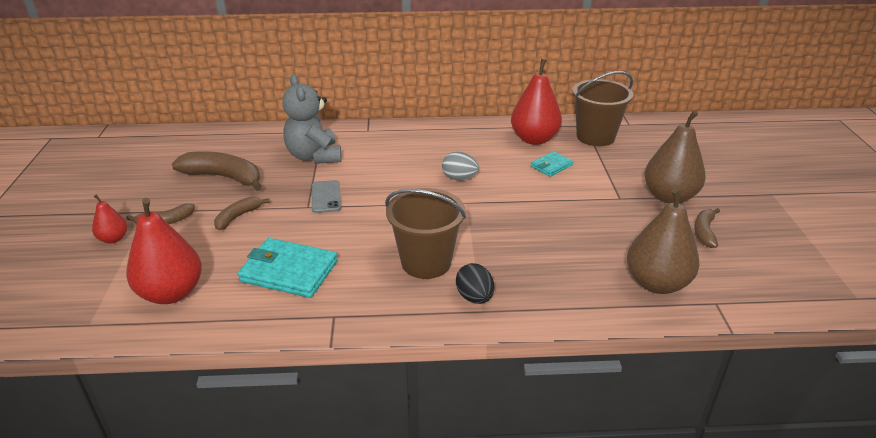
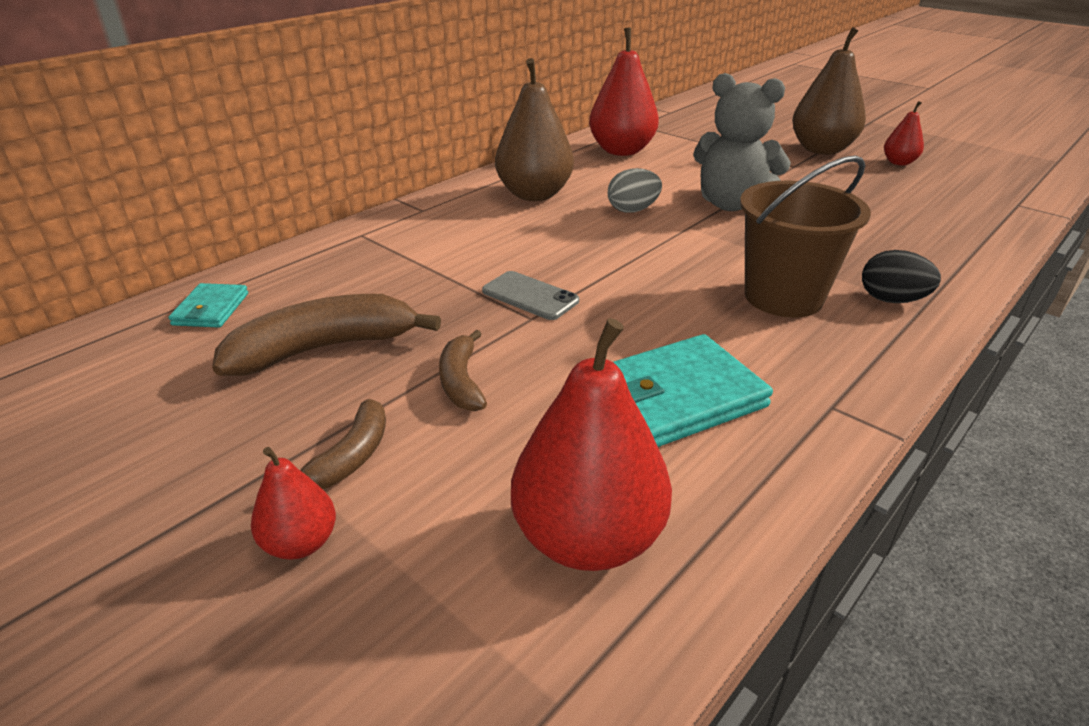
camera: 45 degrees left, 0 degrees up
grey teddy bear [282,74,342,164] -> grey teddy bear moved to [693,73,791,211]
turquoise wallet [531,151,573,177] -> turquoise wallet moved to [168,283,248,328]
brown bucket [572,71,633,146] -> none
brown pear [627,188,700,294] -> brown pear moved to [495,58,574,201]
brown banana [694,208,720,248] -> red pear [884,101,924,166]

